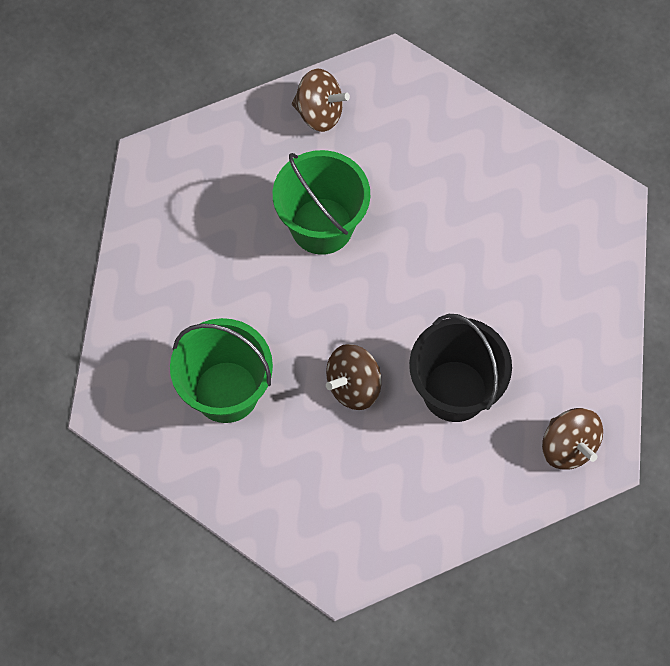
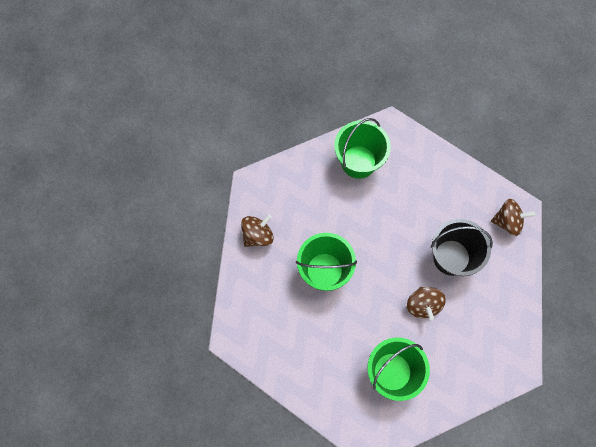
camera: 60 degrees left, 5 degrees up
none -> green bucket [334,118,391,179]

